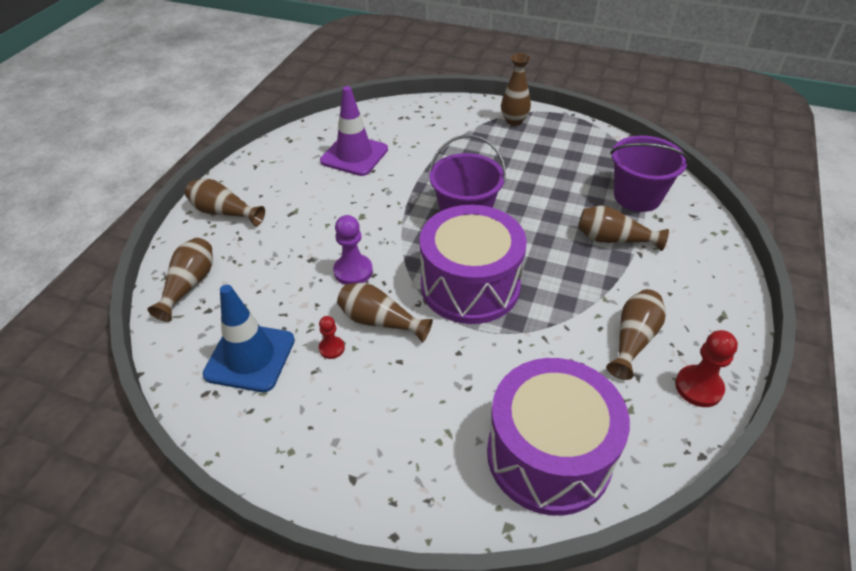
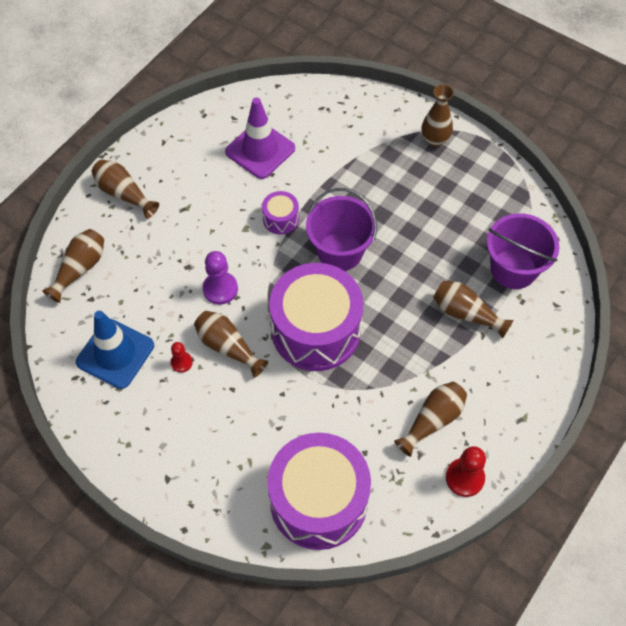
camera: 15 degrees right, 15 degrees up
none -> purple drum [262,191,299,235]

